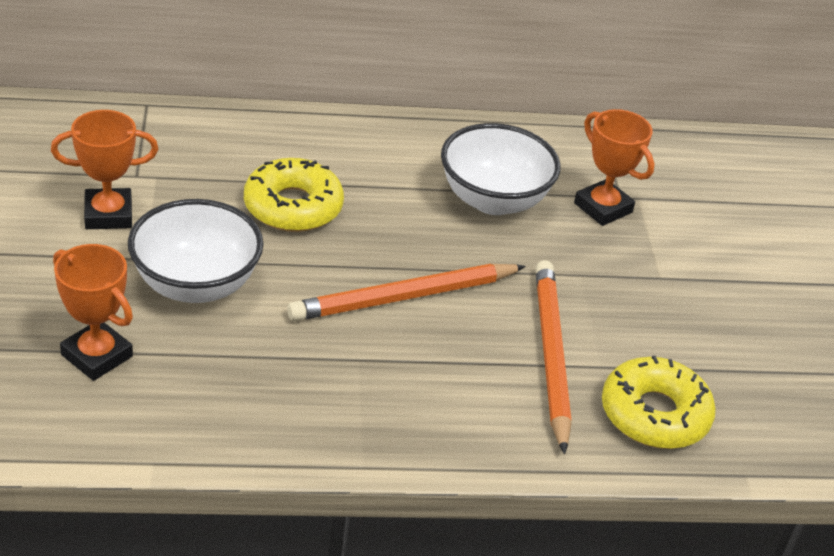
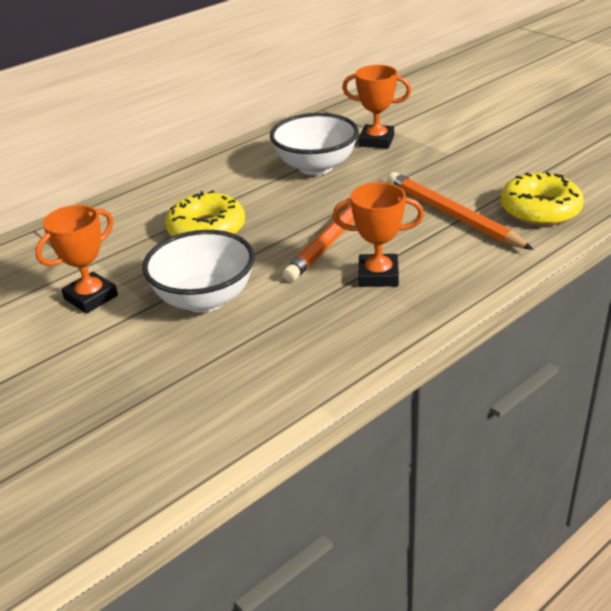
camera: 30 degrees left, 5 degrees down
orange trophy [53,244,133,381] -> orange trophy moved to [333,182,424,287]

